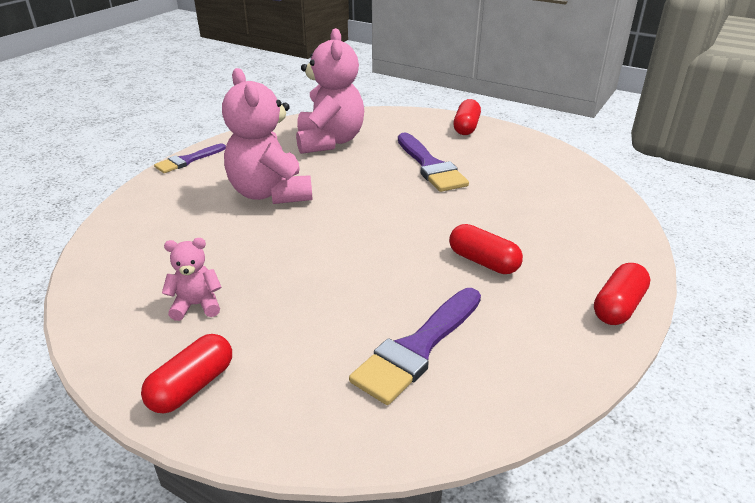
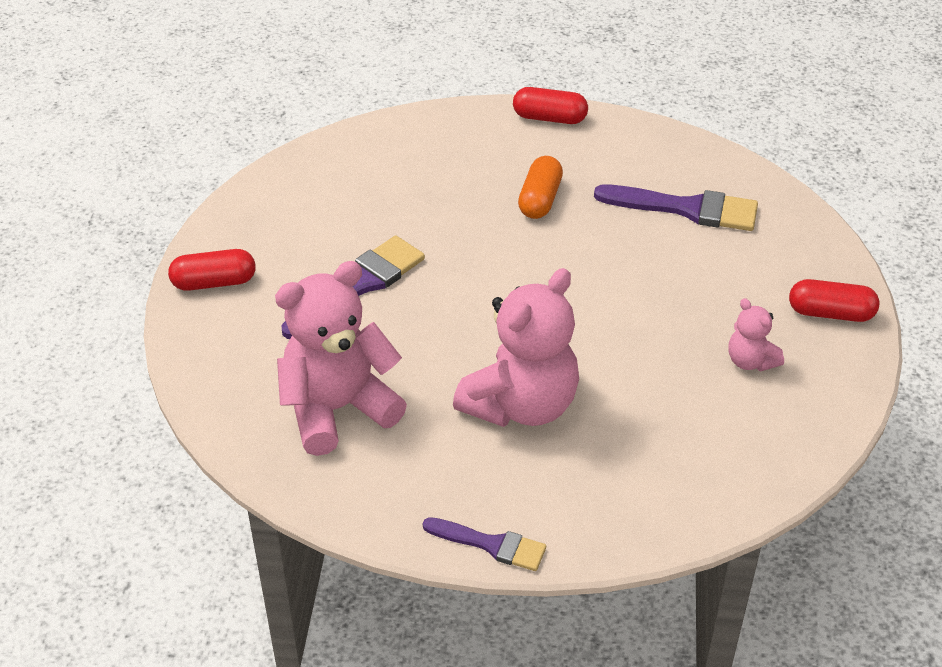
camera: 115 degrees left, 10 degrees up
red capsule [449,224,523,274] -> orange capsule [518,156,563,219]

